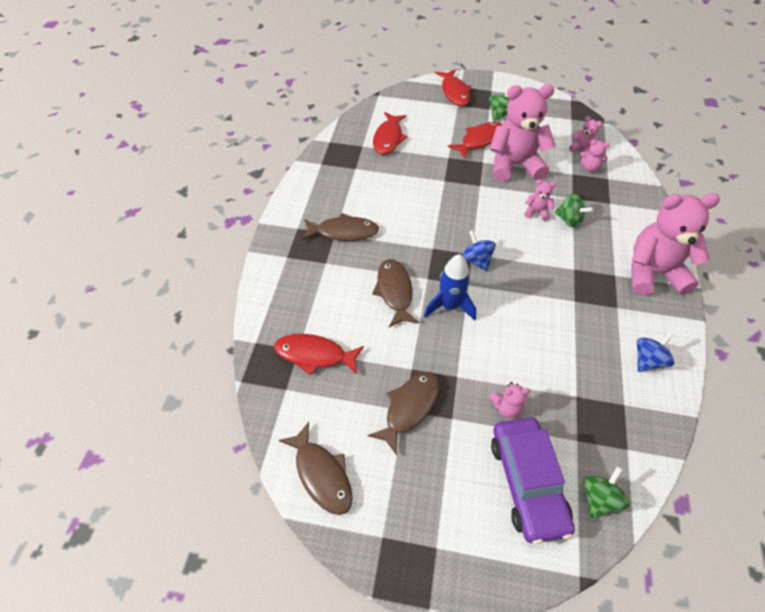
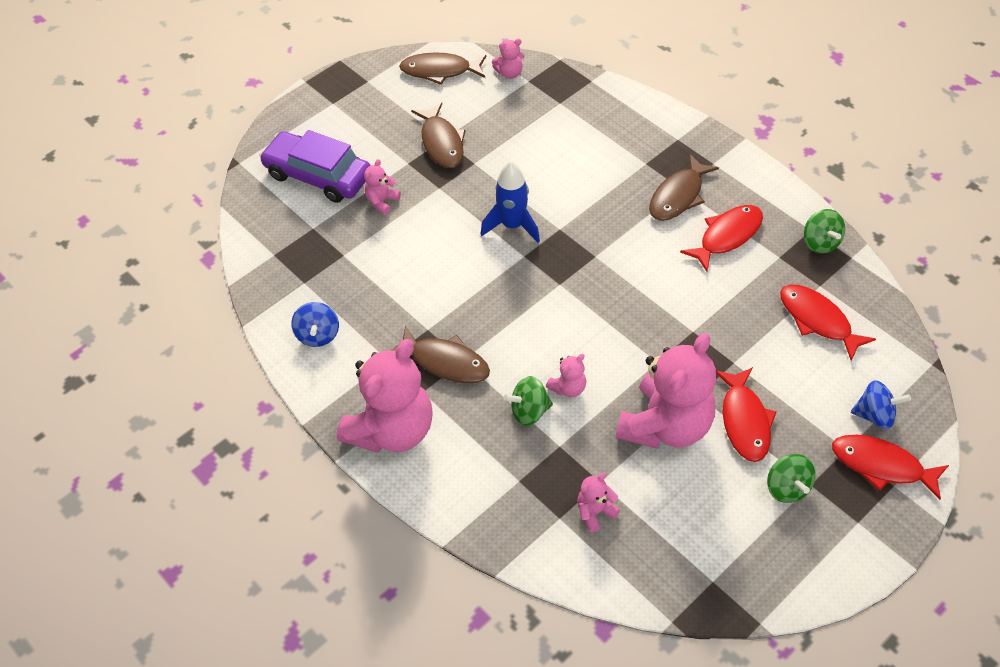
camera: 130 degrees right, 0 degrees up
red fish [274,334,364,376] -> red fish moved to [680,205,763,271]
brown fish [372,259,419,327] -> brown fish moved to [392,325,490,383]
blue spinning top [462,230,496,272] -> blue spinning top moved to [851,380,911,429]
pink teddy bear [569,116,602,152] -> pink teddy bear moved to [492,39,524,79]
green spinning top [583,466,630,518] -> green spinning top moved to [804,209,845,254]

